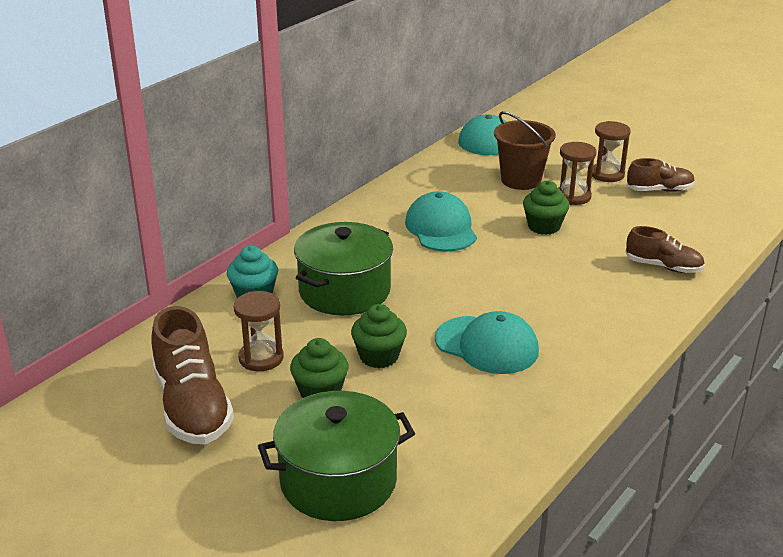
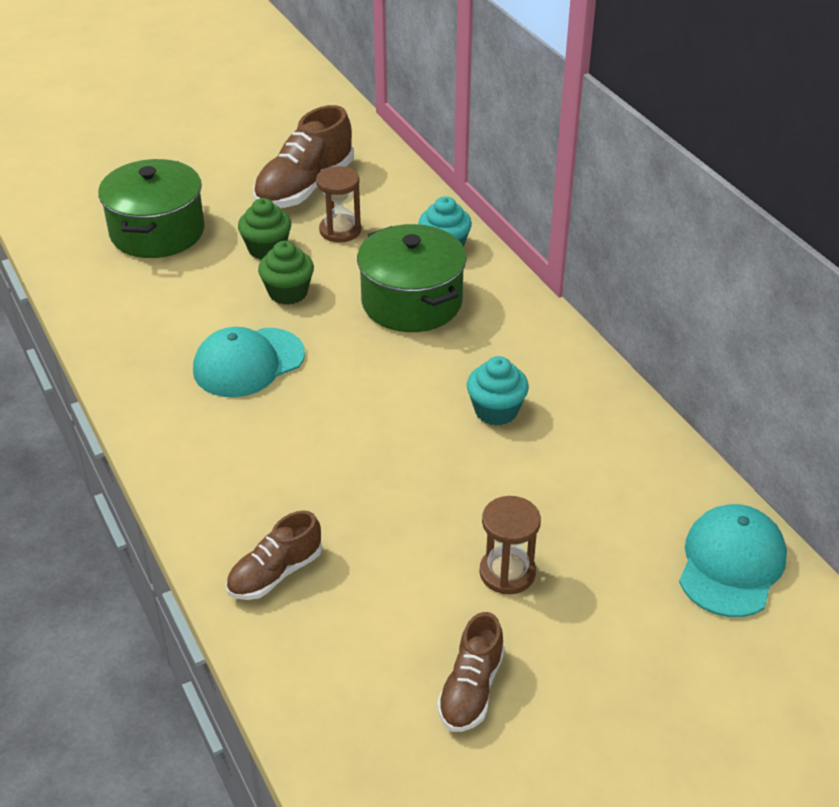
camera: 115 degrees right, 10 degrees up
brown shoe [151,306,234,444] -> brown shoe turned 60 degrees counterclockwise [253,105,354,208]
turquoise cap [405,191,477,252] -> turquoise cupcake [467,356,529,425]
brown bucket [494,111,556,190] -> none
green cupcake [523,180,569,235] -> none
brown hourglass [592,121,631,182] -> none

